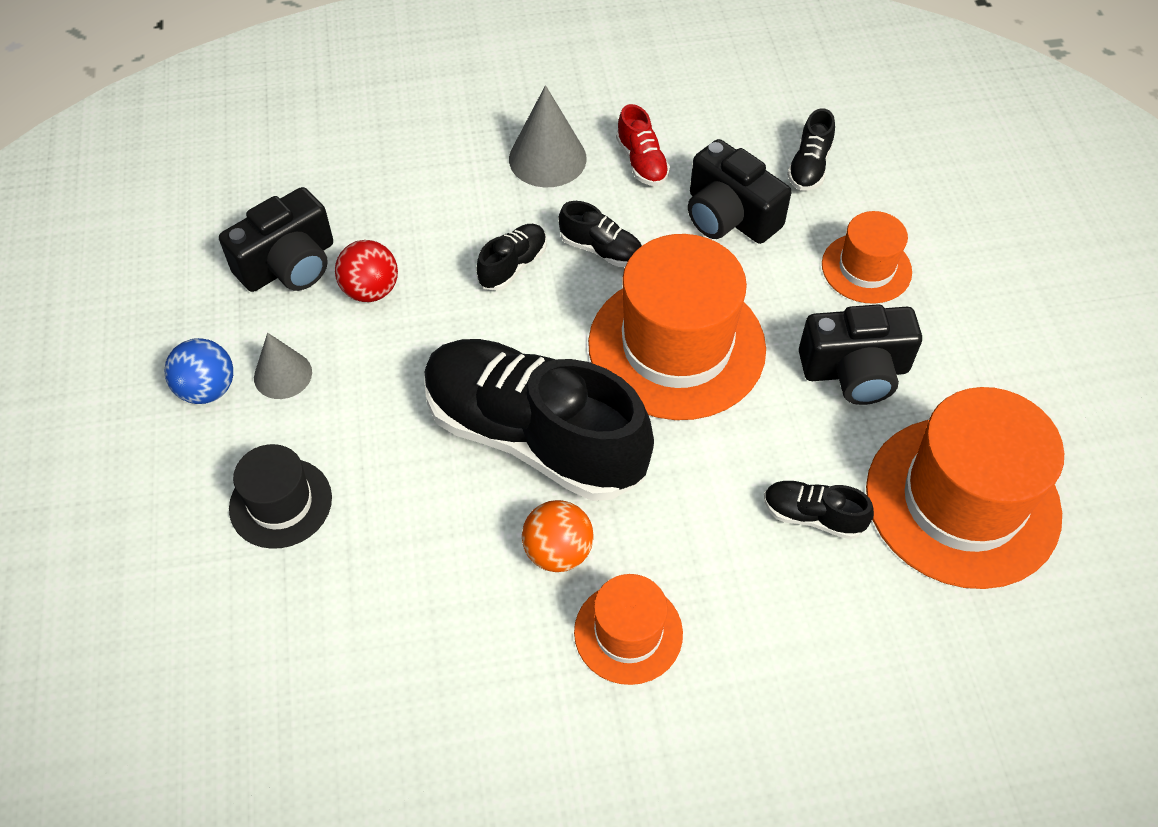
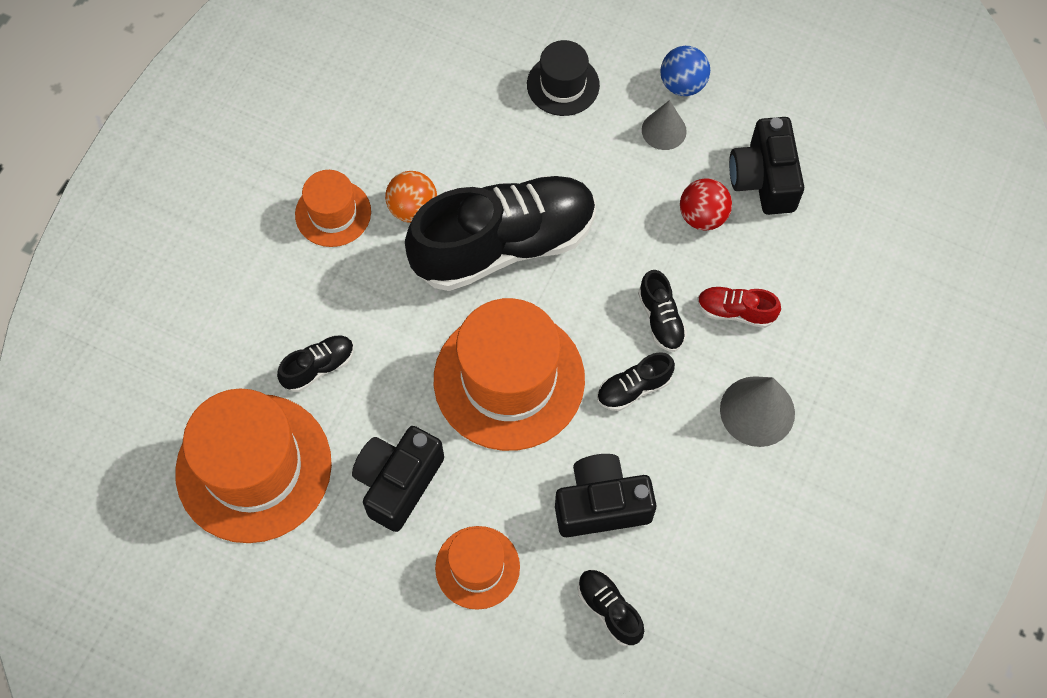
camera: 125 degrees right, 10 degrees up
red shoe [616,104,670,186] -> red shoe moved to [697,286,781,328]

